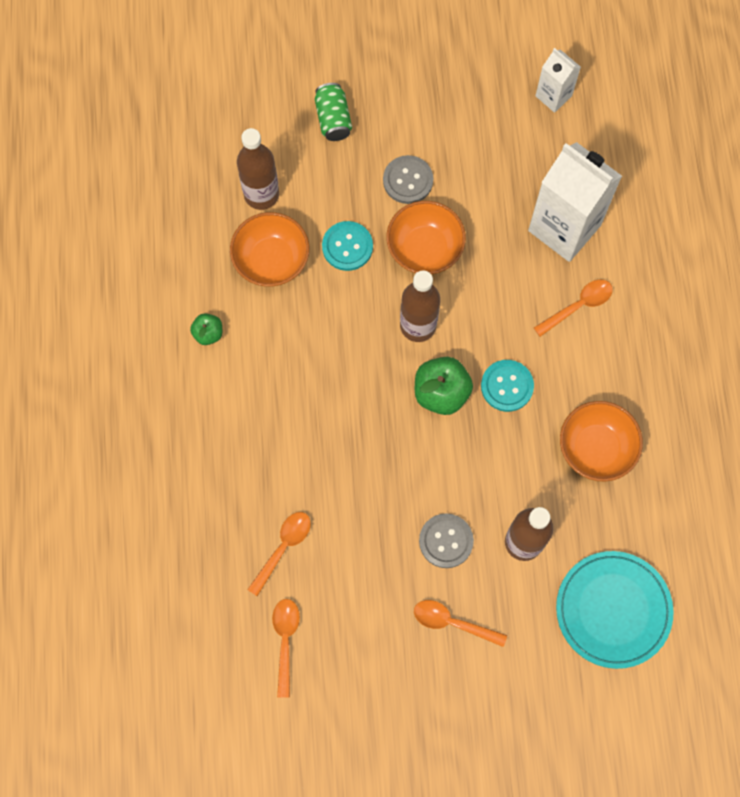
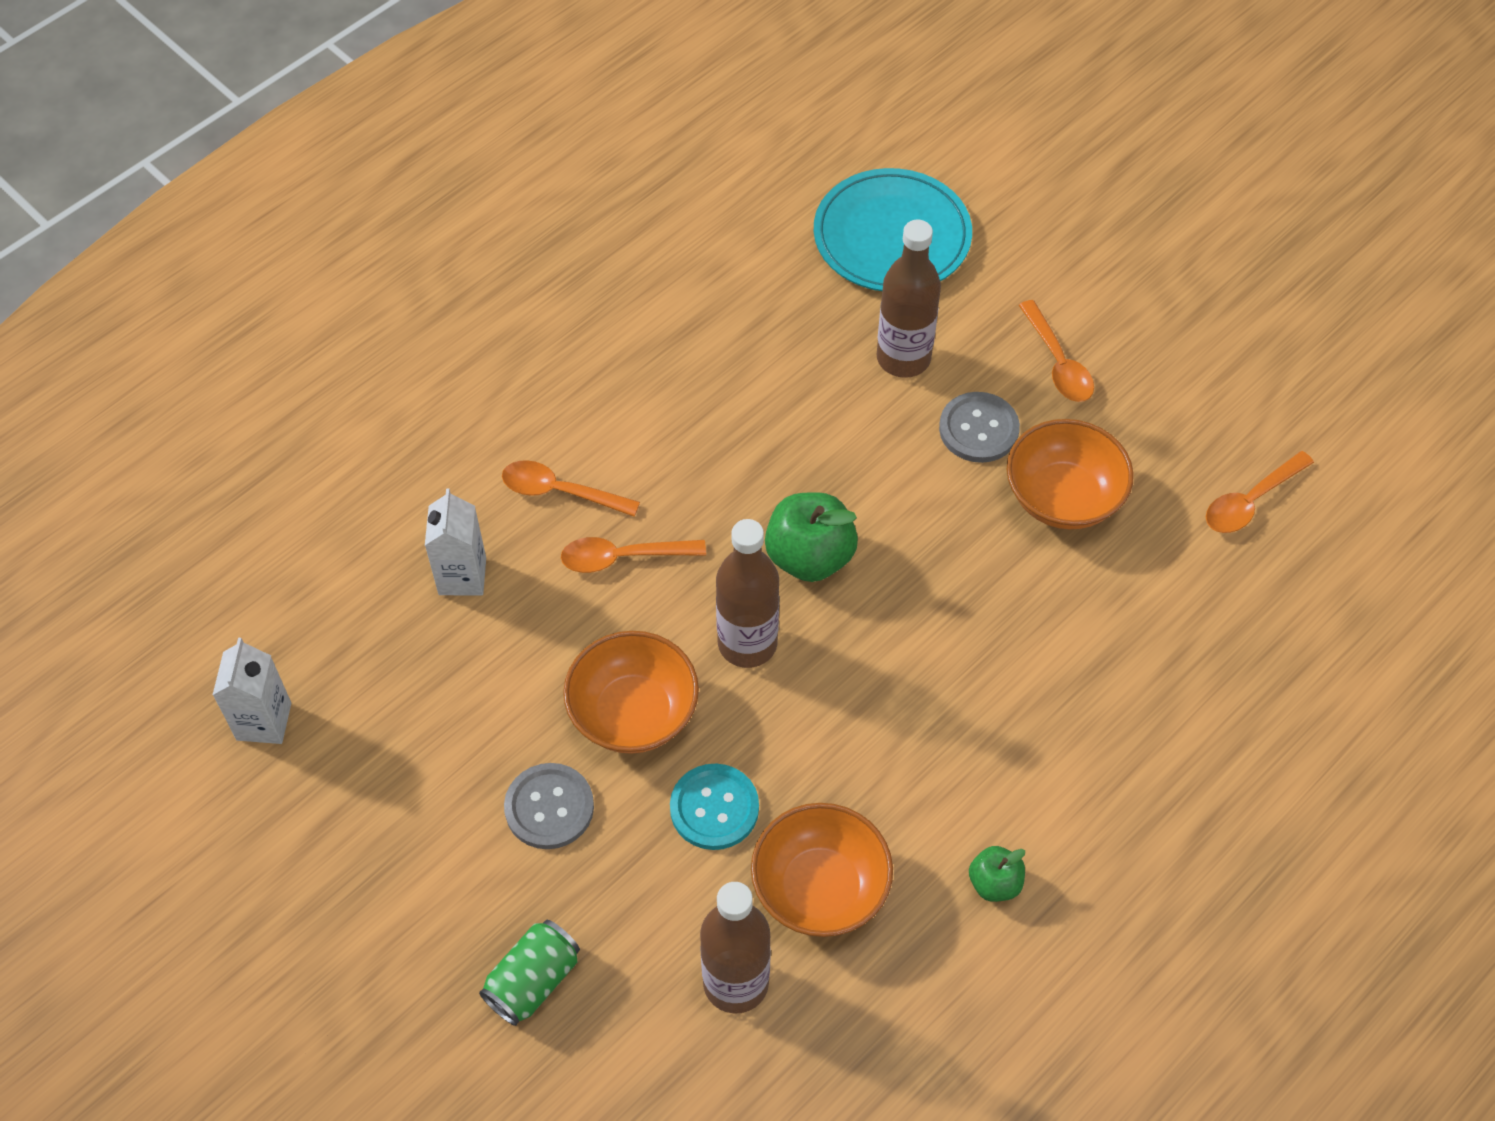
camera: 130 degrees left, 15 degrees down
orange spoon [247,512,311,596] -> orange spoon moved to [561,537,706,573]
turquoise button [481,360,534,412] -> none
white carton [528,142,622,262] -> white carton [425,488,486,595], size x0.52
orange bowl [560,401,643,482] -> orange bowl moved to [1007,419,1134,529]

